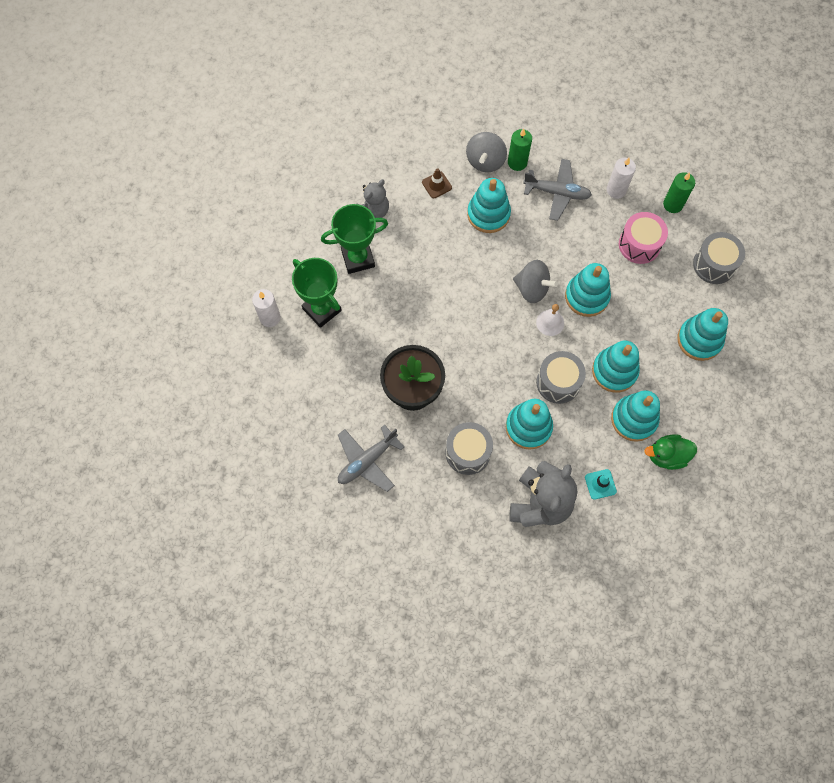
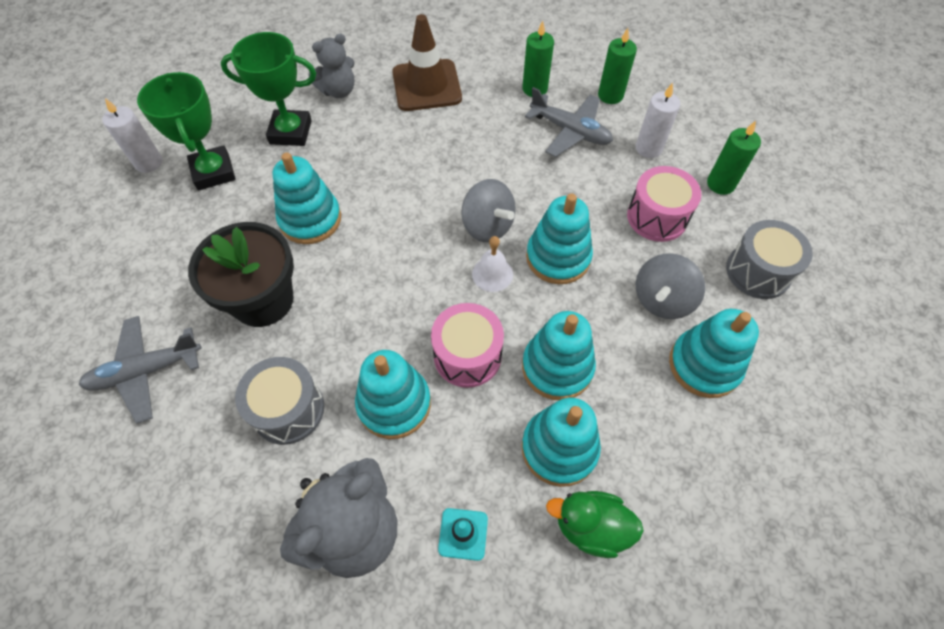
camera: 20 degrees right, 10 degrees down
brown traffic cone [422,168,452,198] -> brown traffic cone [392,14,462,111], size x2.10
grey spinning top [466,132,507,172] -> grey spinning top moved to [636,253,705,319]
turquoise stacking toy [467,178,511,233] -> turquoise stacking toy moved to [273,152,341,244]
grey drum [536,351,586,404] -> pink drum [431,303,504,388]
none -> green candle [598,28,637,104]

